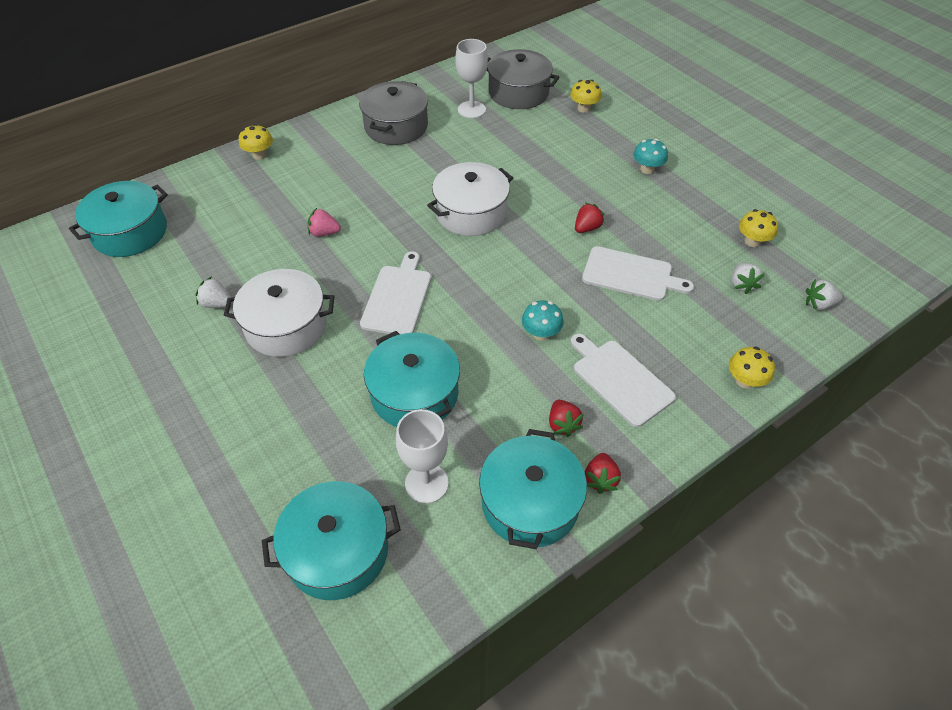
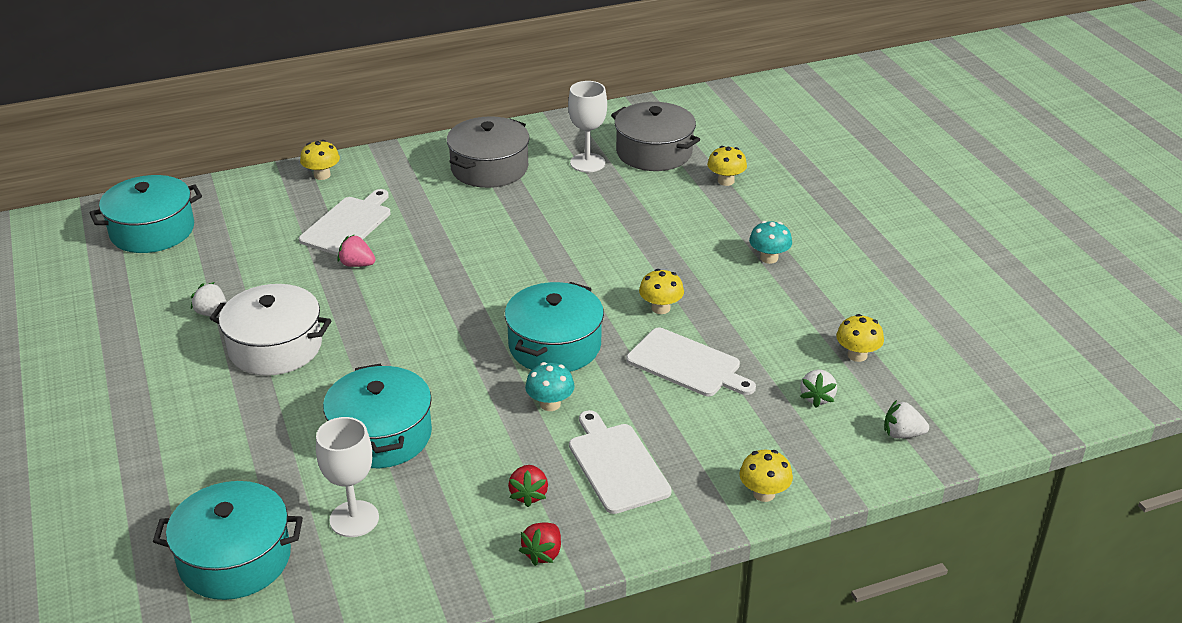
camera: 15 degrees right, 15 degrees down
white cutting board [360,251,431,334] -> white cutting board moved to [299,189,391,255]
white pot [427,162,513,236] -> none
turquoise pot [479,429,587,549] -> turquoise pot moved to [505,282,604,372]
red strawberry [575,203,605,233] -> yellow mushroom [639,269,684,314]

